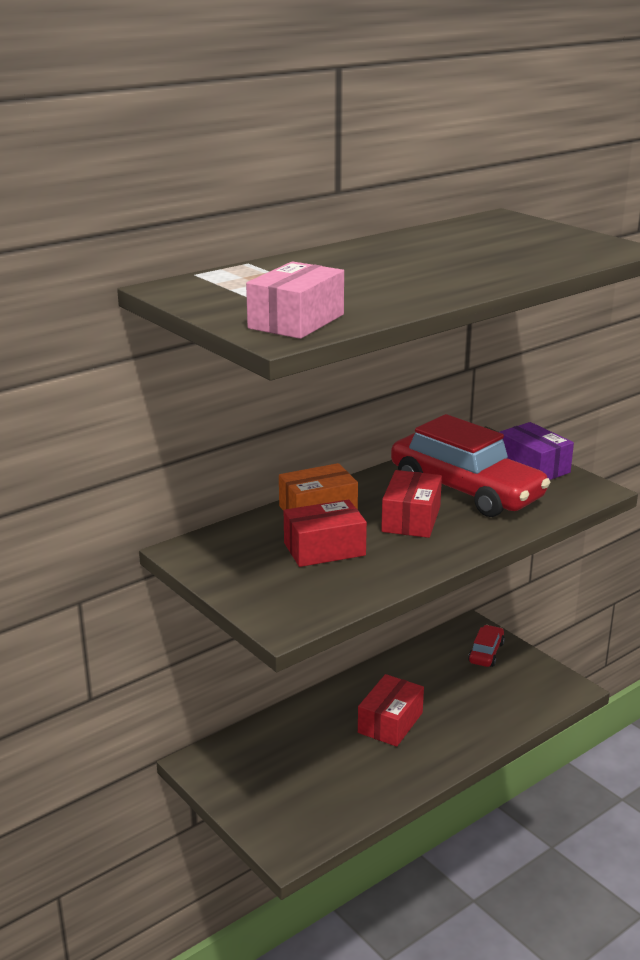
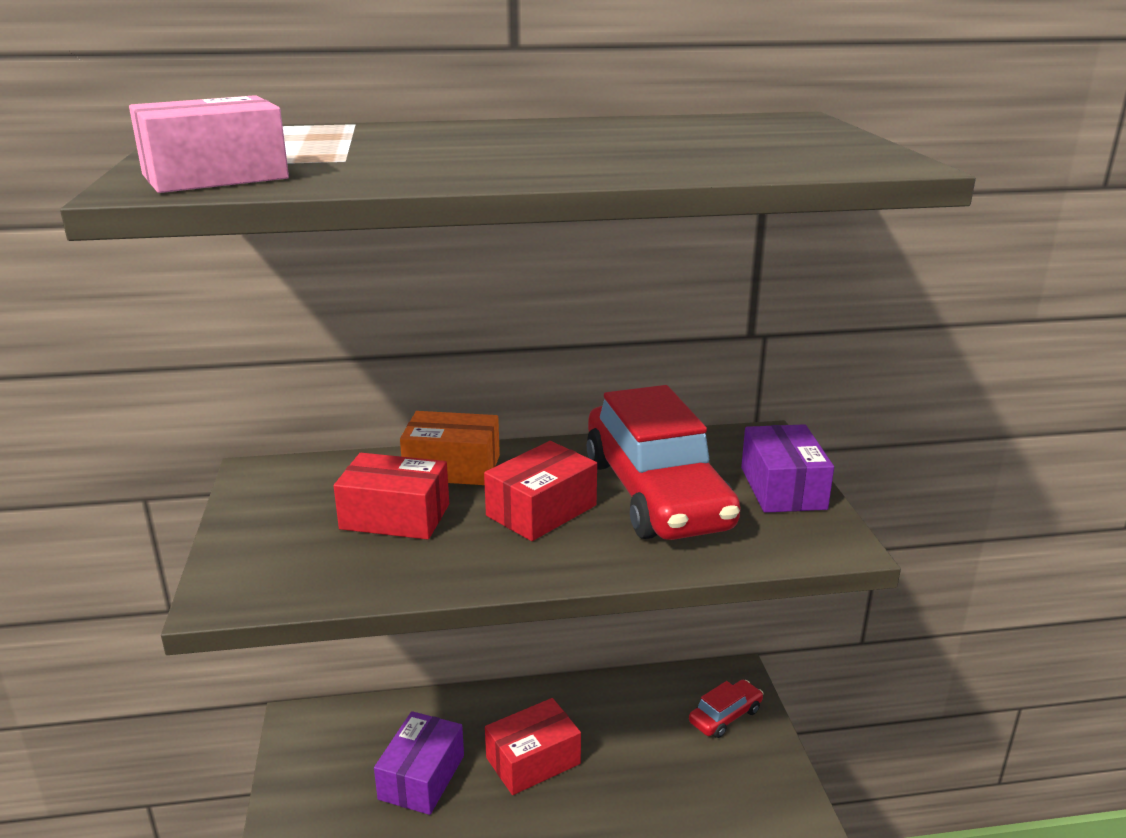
camera: 30 degrees right, 0 degrees up
none -> purple box [374,711,464,815]

